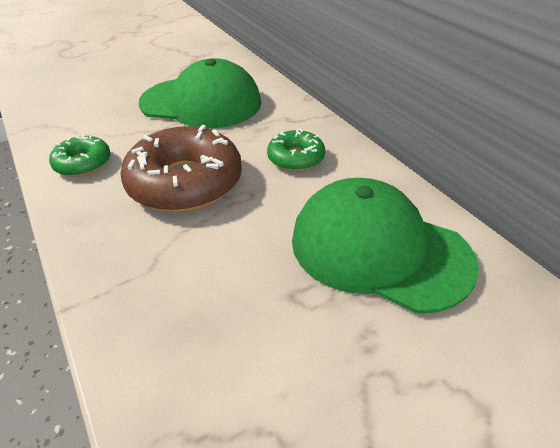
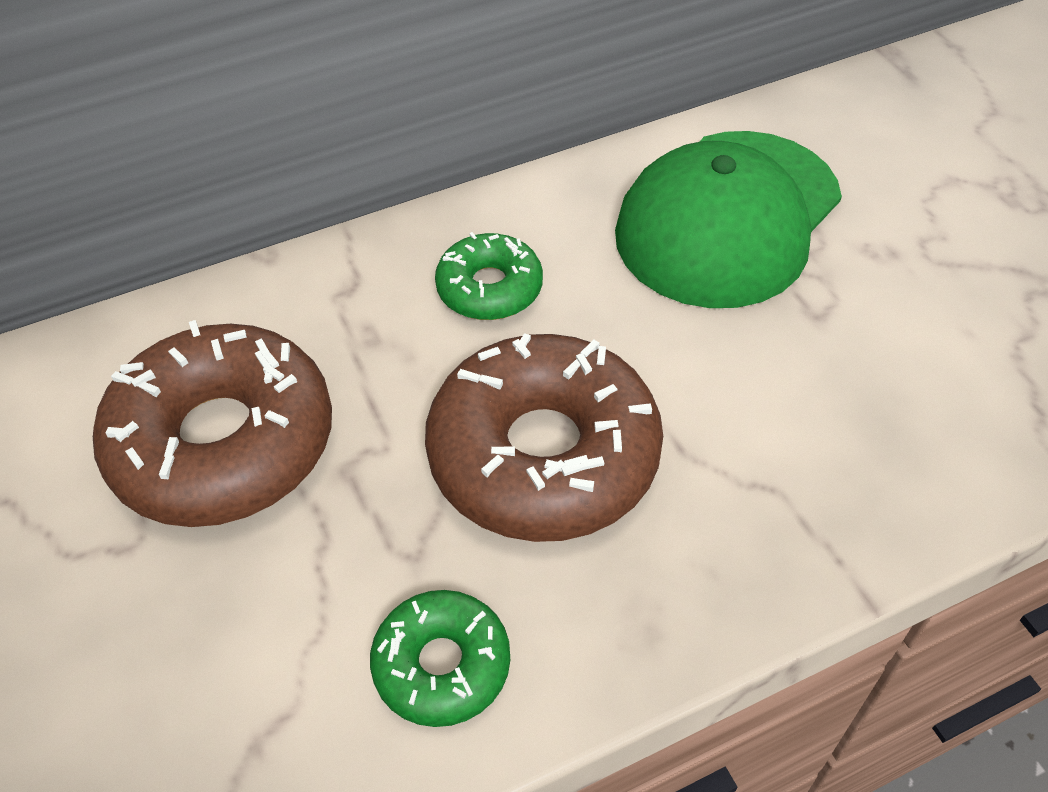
camera: 85 degrees left, 10 degrees up
green cap [139,58,261,129] -> brown donut [93,320,332,527]

